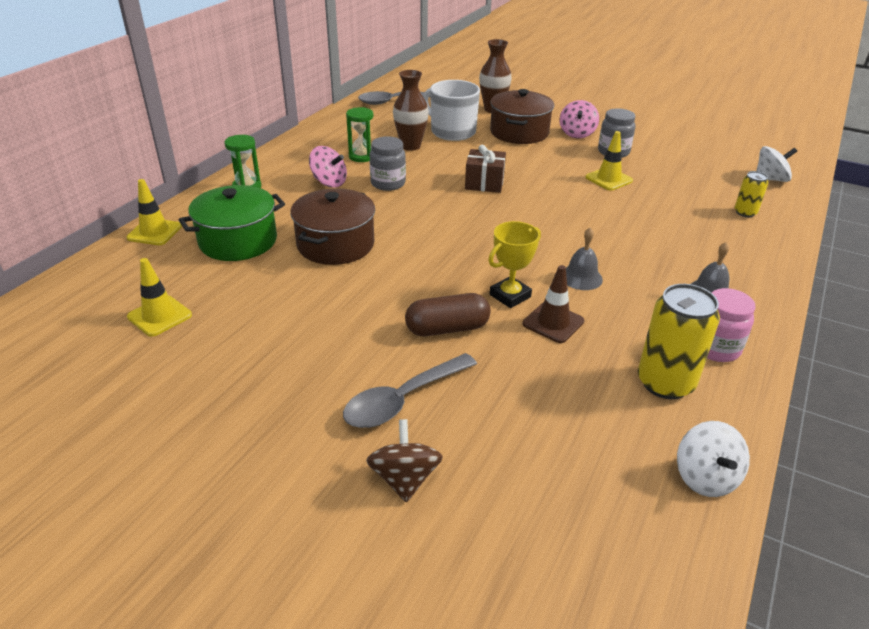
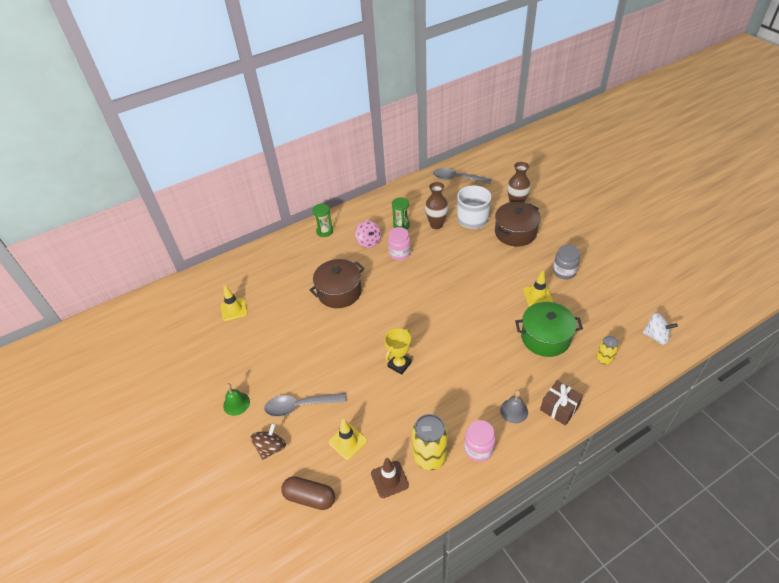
camera: 35 degrees right, 10 degrees up
yellow traffic cone [126,179,182,245] -> yellow traffic cone moved to [329,419,367,460]
green pot [179,185,285,261] -> green pot moved to [515,302,583,357]
grey jar [369,136,406,191] -> pink jar [388,227,411,260]
brown capsule [405,293,491,336] -> brown capsule moved to [281,476,335,510]
brown gift [465,145,506,193] -> brown gift moved to [540,380,583,426]
yellow trophy [488,221,541,308] -> yellow trophy turned 45 degrees counterclockwise [384,328,412,375]
brown traffic cone [523,265,584,343] -> brown traffic cone moved to [371,458,409,498]
pink spinning top [560,100,599,138] -> none
grey bell [566,227,603,290] -> none
white spinning top [677,421,750,497] -> none
none -> green bell [223,383,250,416]

